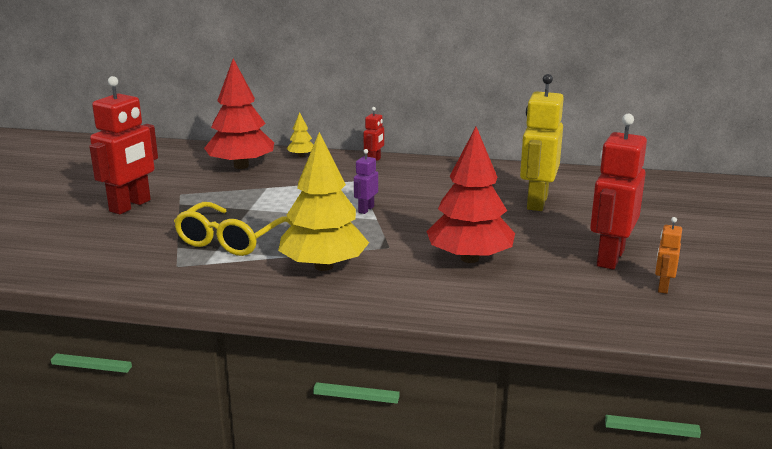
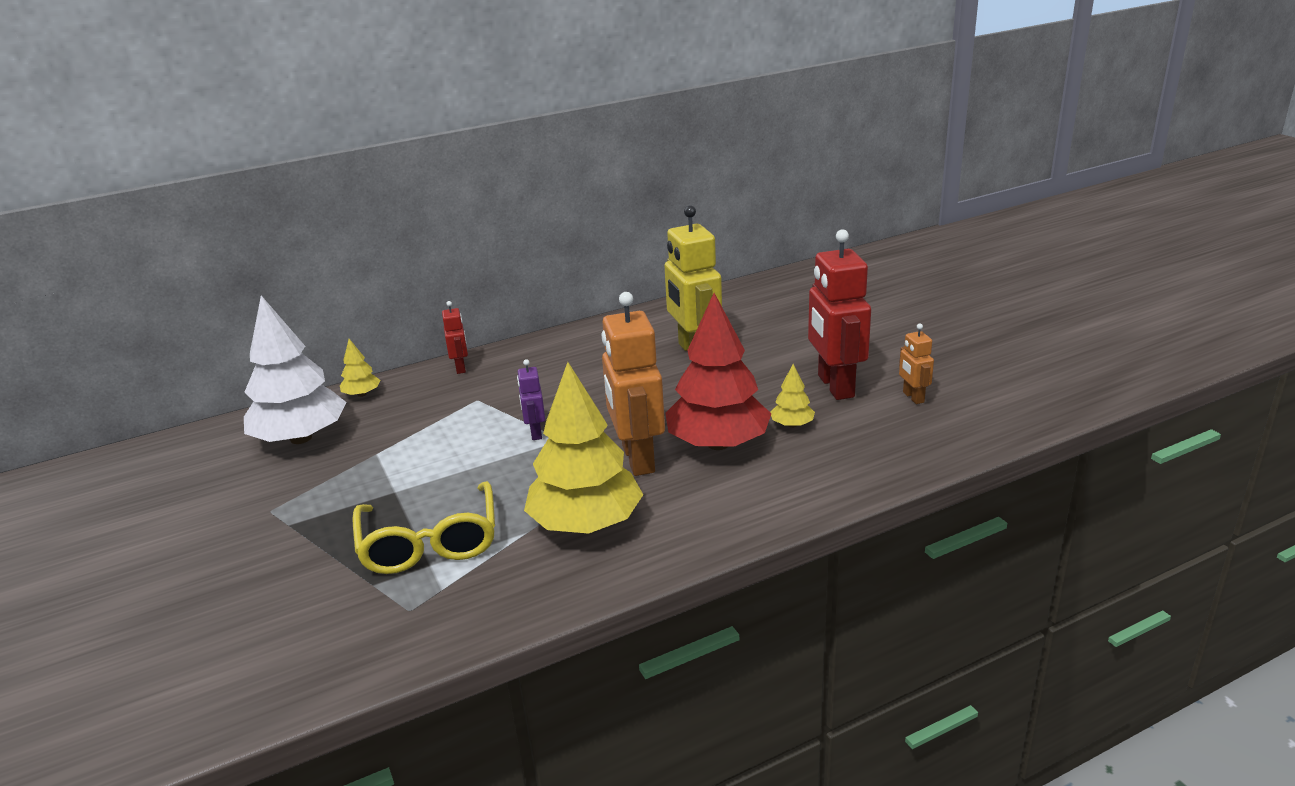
camera: 35 degrees left, 5 degrees up
red robot [89,76,158,215] -> none
red tree [204,59,274,169] -> white tree [244,296,346,444]
none -> orange robot [601,292,665,476]
none -> yellow tree [770,364,815,428]

